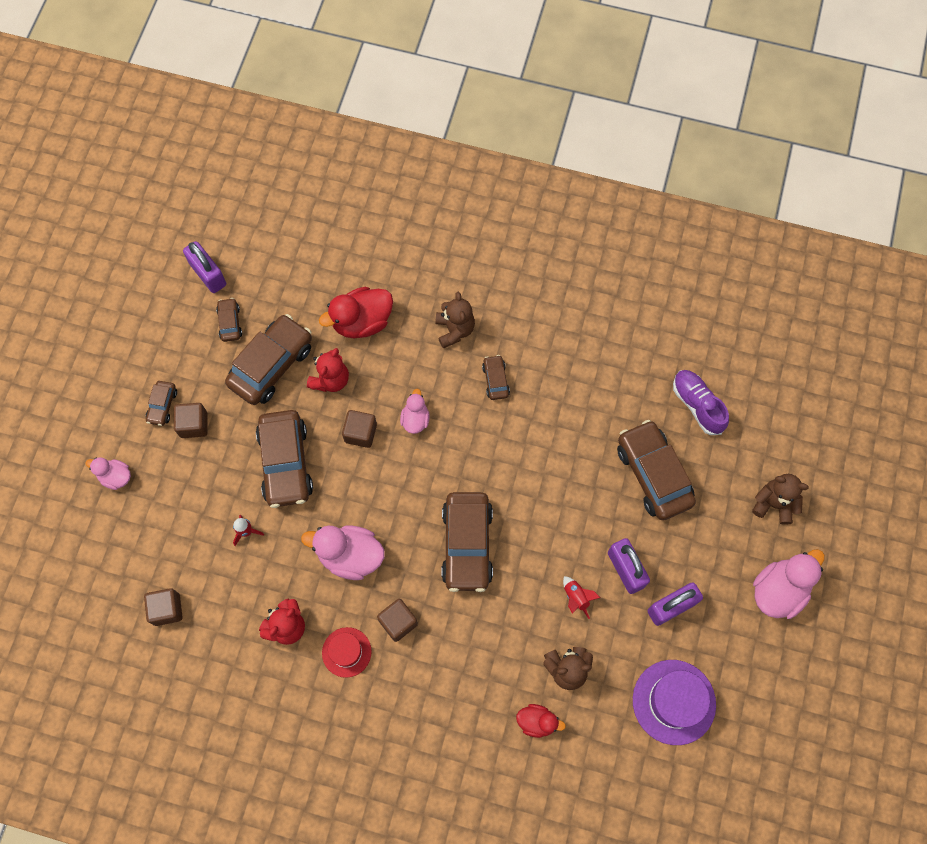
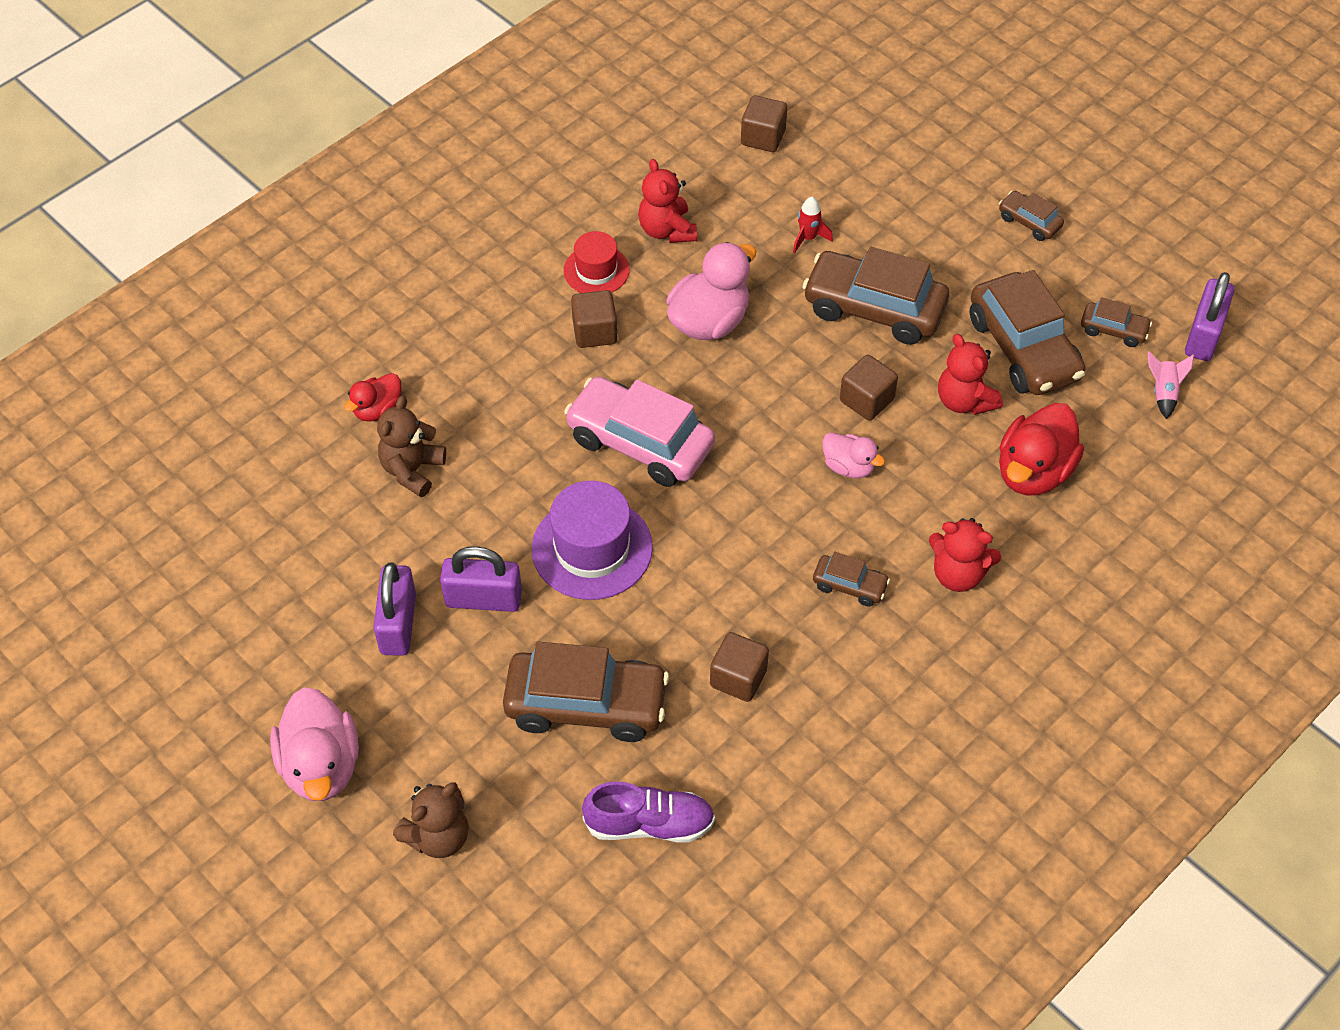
camera: 120 degrees right, 15 degrees down
pink duck [86,457,131,490] -> none
brown cube [174,403,208,438] -> brown cube moved to [710,632,769,702]
purple padlock [183,241,226,293] -> purple padlock turned 60 degrees counterclockwise [1185,272,1234,361]
red duck [319,287,393,338] -> red duck turned 150 degrees counterclockwise [999,403,1084,496]
brown teddy bear [435,292,475,349] -> red teddy bear [929,518,1001,592]
brown car [441,492,493,592] -> pink car [564,377,715,487]
red rocket [563,576,600,619] -> none
purple hat [633,660,716,745] -> purple hat moved to [532,481,653,600]
none -> pink rocket [1148,352,1194,419]

